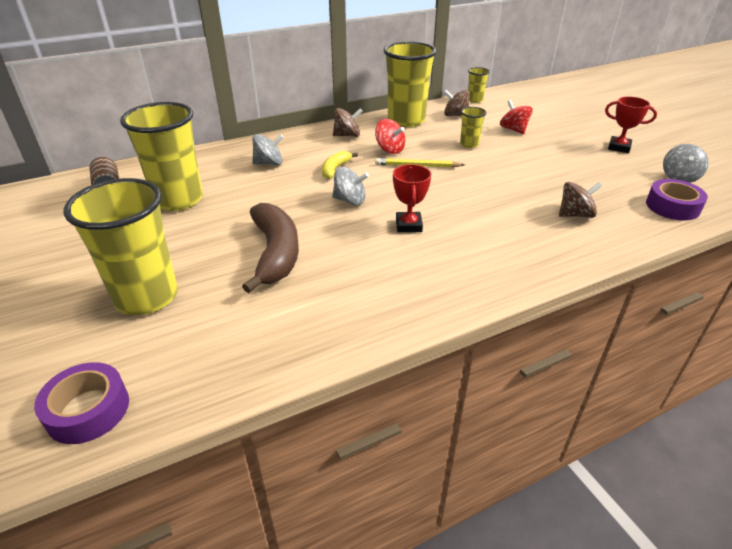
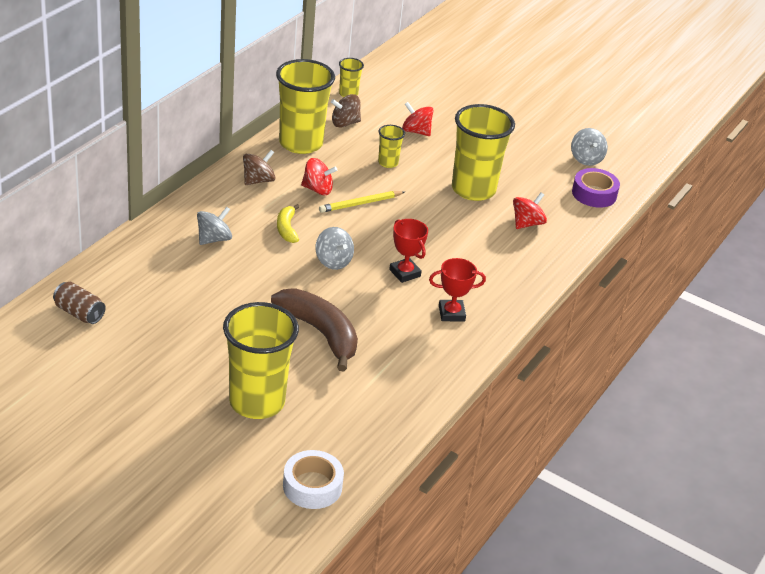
camera: 35 degrees left, 0 degrees up
purple tape [34,362,129,444] -> white tape [283,450,344,509]
yellow cup [120,102,203,211] -> yellow cup moved to [452,104,515,201]
grey spinning top [332,167,369,205] -> grey spinning top turned 75 degrees clockwise [315,227,354,270]
brown spinning top [559,182,602,218] -> red spinning top [513,193,547,229]
red trophy [605,96,657,153] -> red trophy moved to [429,258,486,322]

